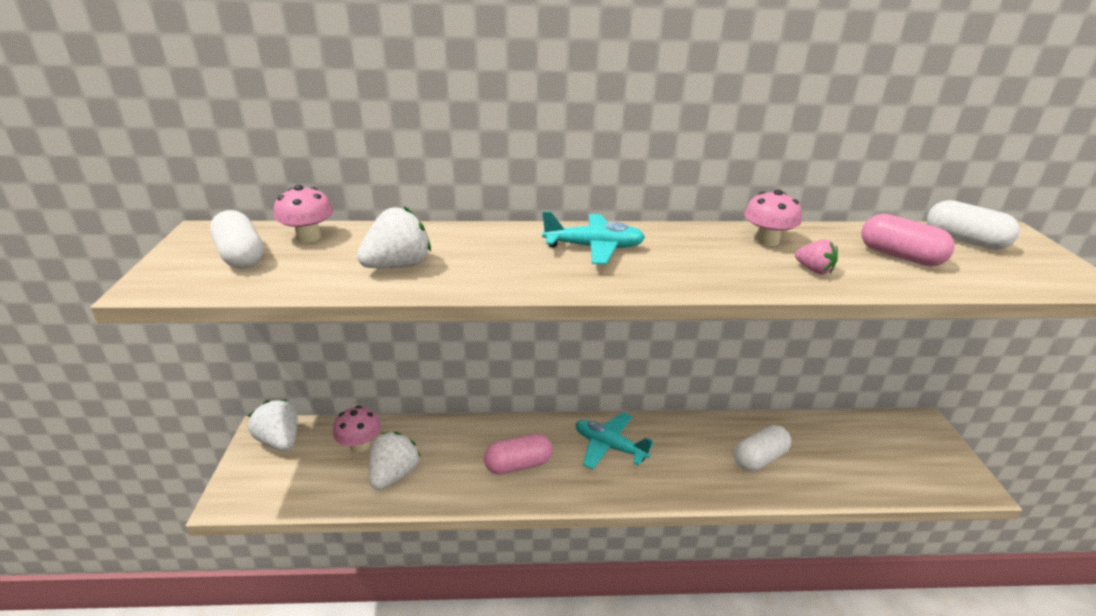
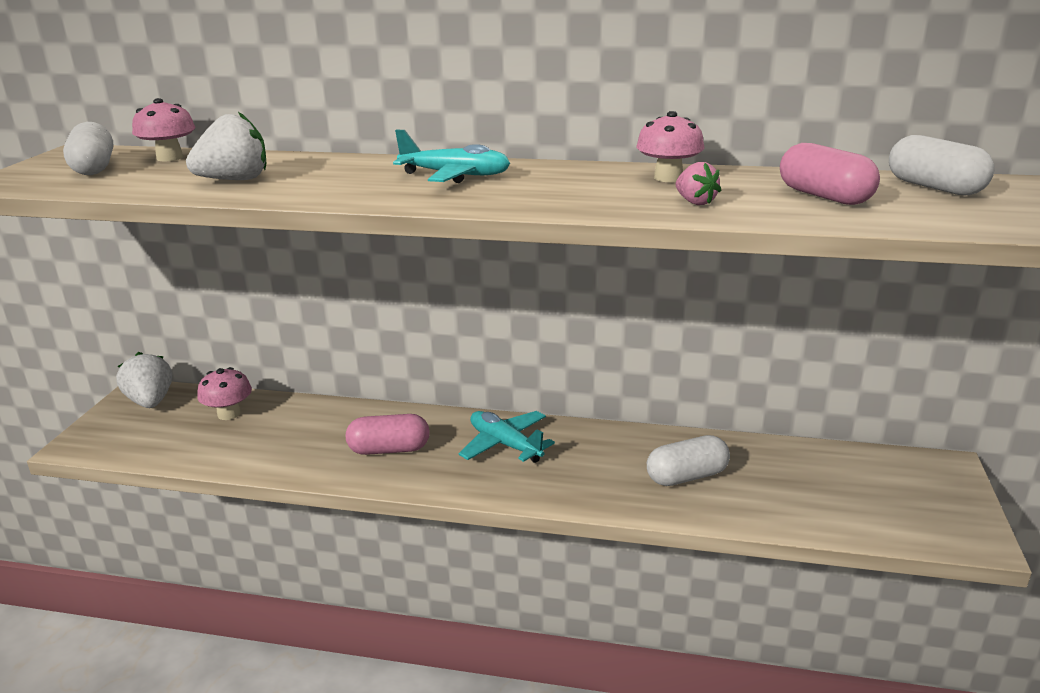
camera: 15 degrees right, 5 degrees down
white strawberry [369,432,421,490] -> none

